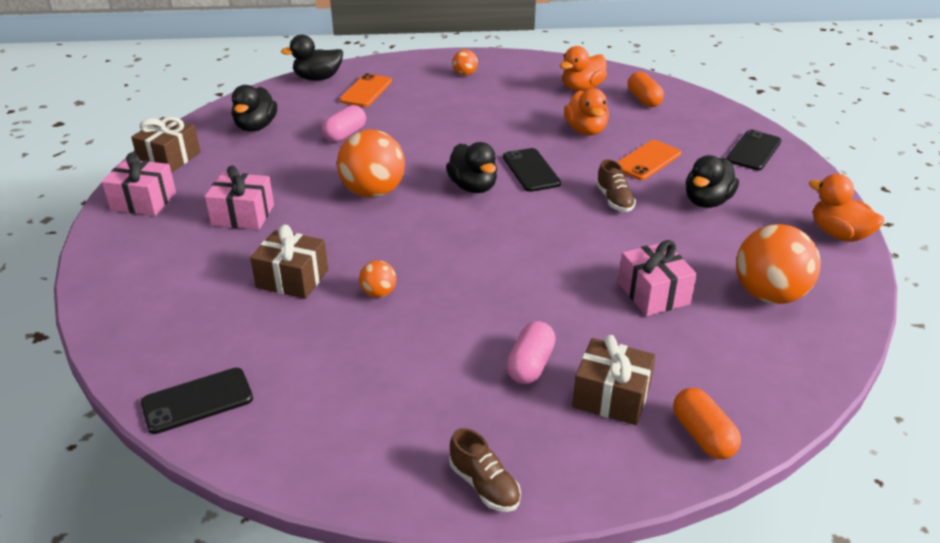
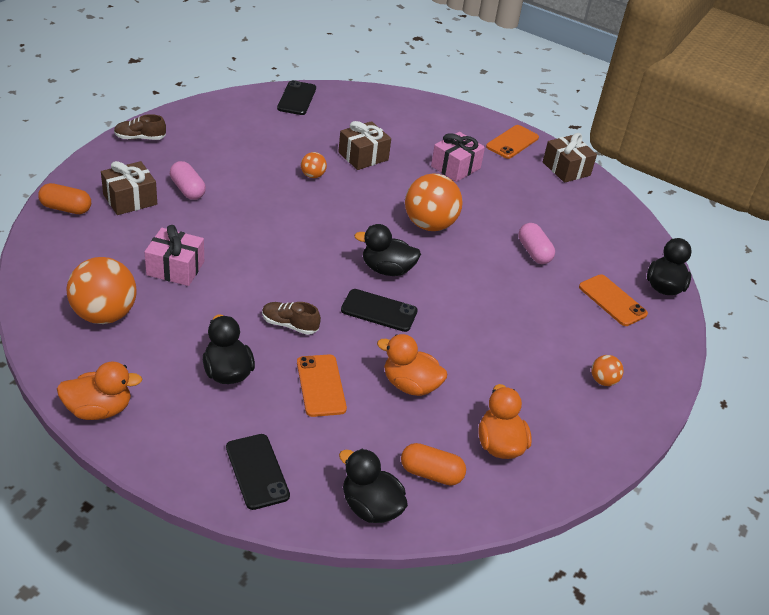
camera: 120 degrees right, 5 degrees up
pink gift [102,152,176,216] -> orange phone [486,125,539,159]
black duck [232,85,277,132] -> black duck moved to [339,449,408,523]

